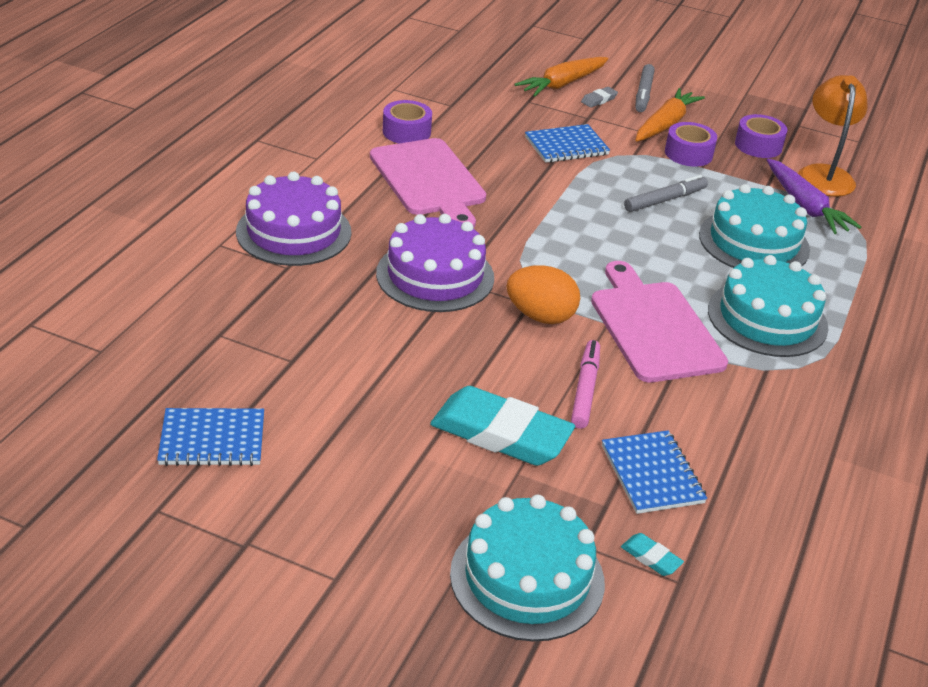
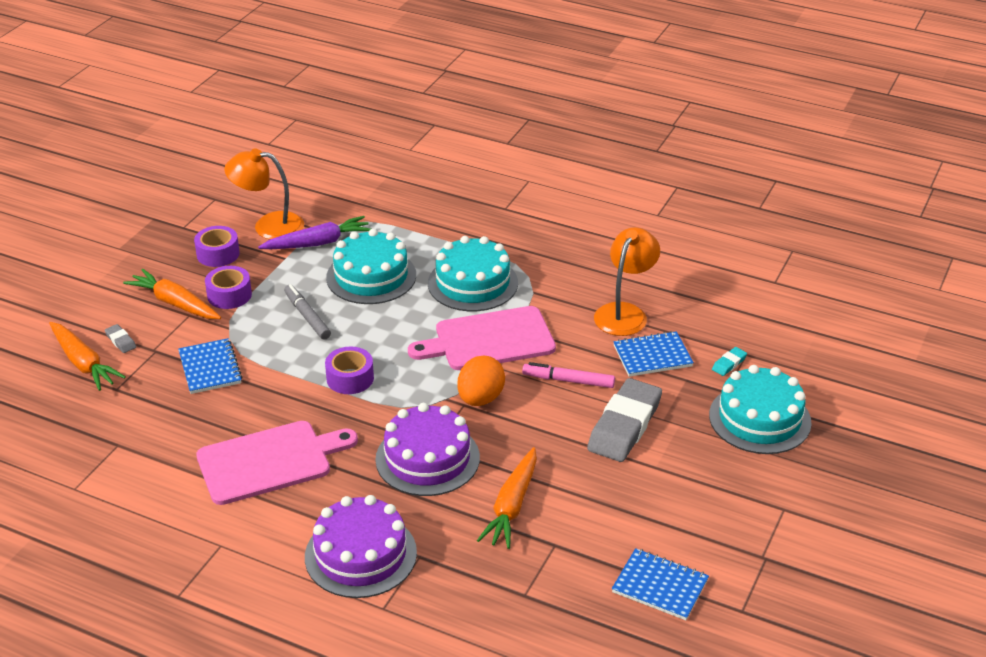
camera: 85 degrees left, 0 degrees up
blue notebook [157,408,264,466] -> blue notebook turned 60 degrees counterclockwise [612,548,709,620]
purple tape [383,100,432,143] -> purple tape moved to [325,347,374,394]
turquoise eraser [430,386,575,466] -> grey eraser [587,378,662,462]
grey marker [635,64,655,112] -> none
none -> orange carrot [477,447,537,549]
none -> orange lamp [594,227,660,336]

